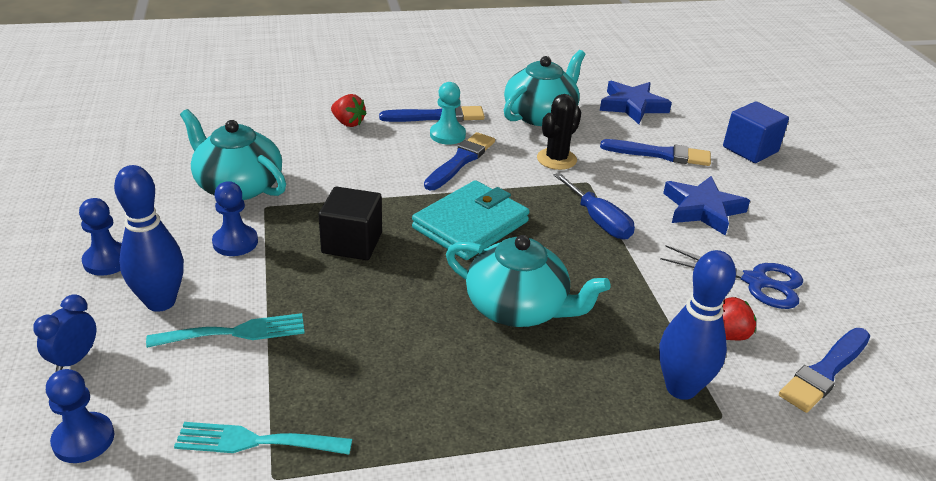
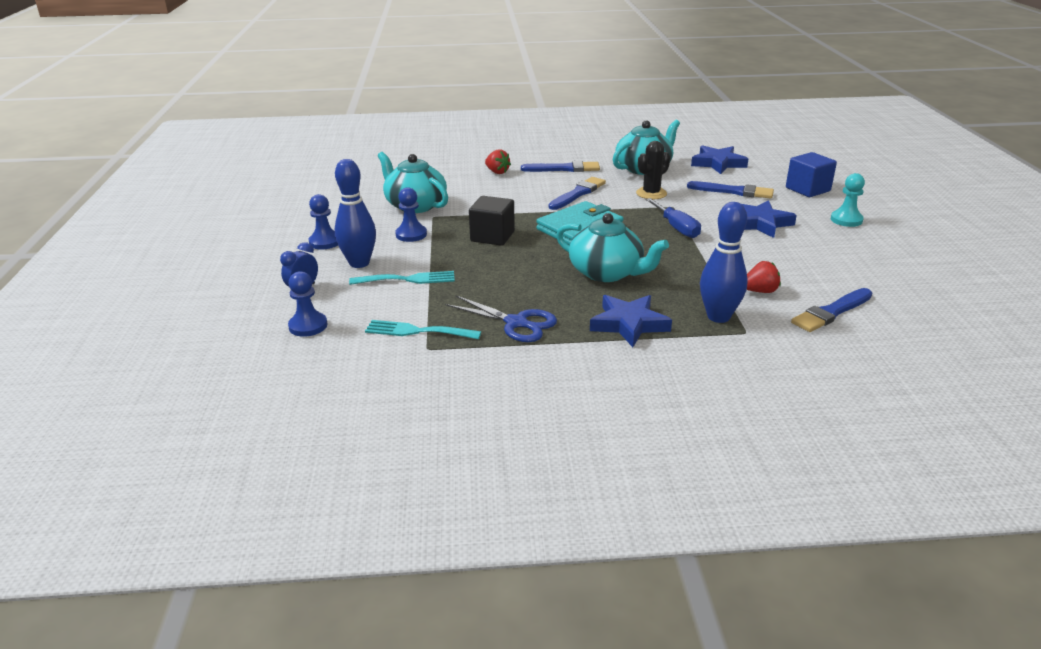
camera: 10 degrees right, 5 degrees down
turquoise pawn [430,82,466,145] -> turquoise pawn moved to [831,173,865,227]
blue scissors [660,245,803,309] -> blue scissors moved to [445,295,557,342]
none -> blue star [590,295,672,347]

